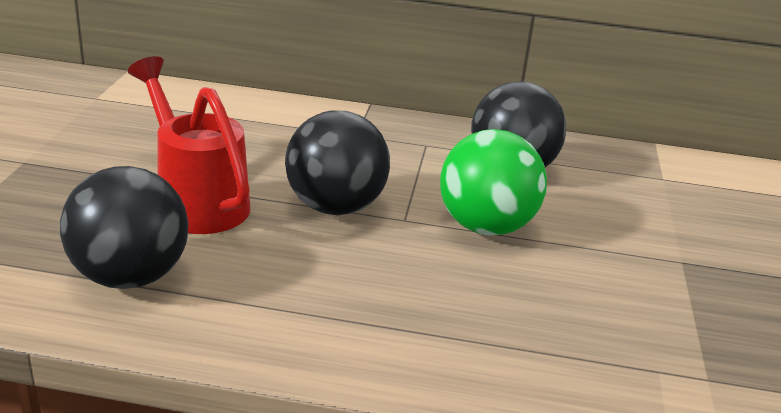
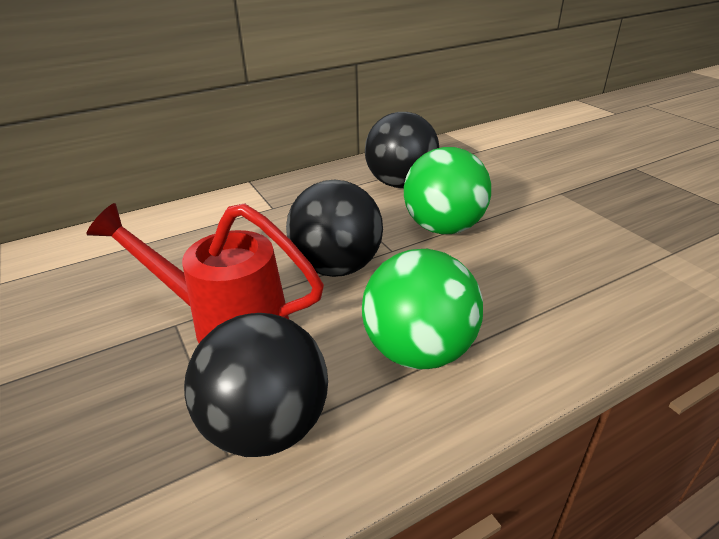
camera: 35 degrees left, 5 degrees up
none -> green ball [362,249,483,369]

